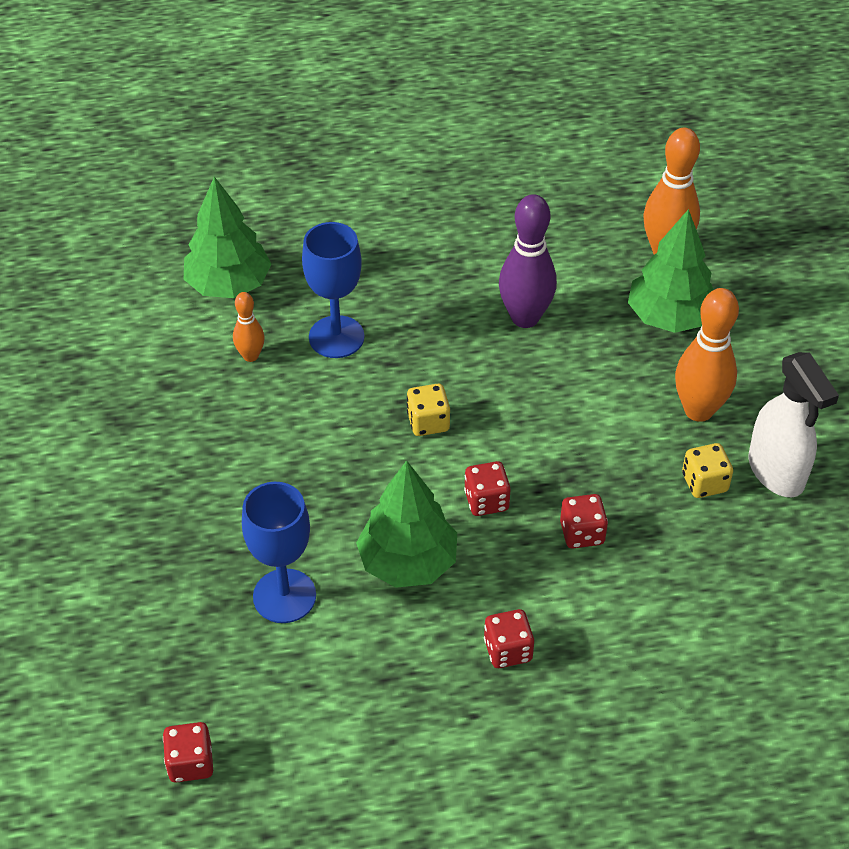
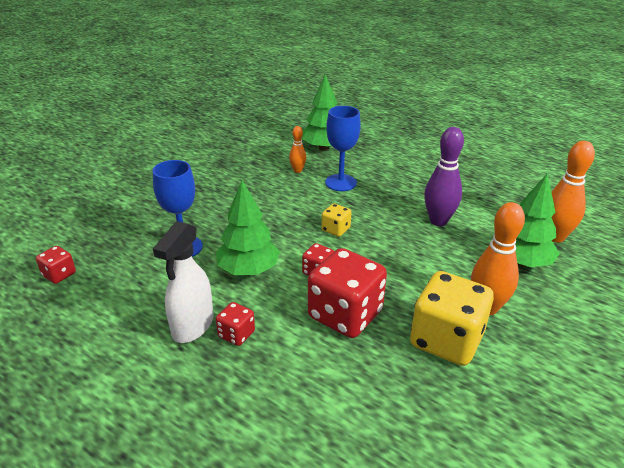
camera: 45 degrees right, 15 degrees down
red dice [560,494,608,548] -> red dice [308,248,387,338], size x2.12
yellow dice [682,443,733,498] -> yellow dice [410,271,494,366], size x2.12
white spray bottle [748,352,839,497] -> white spray bottle moved to [153,221,213,343]

